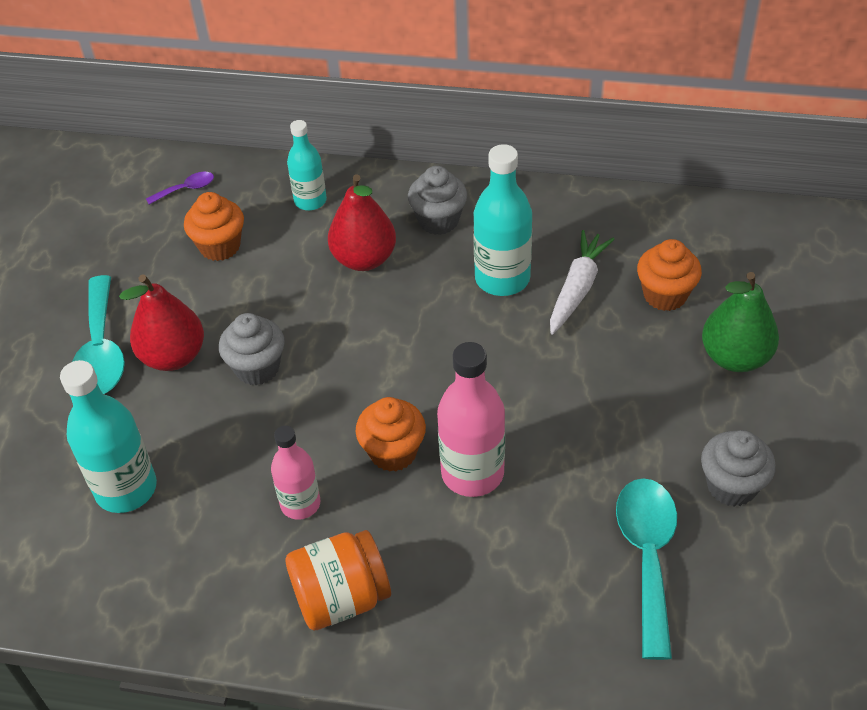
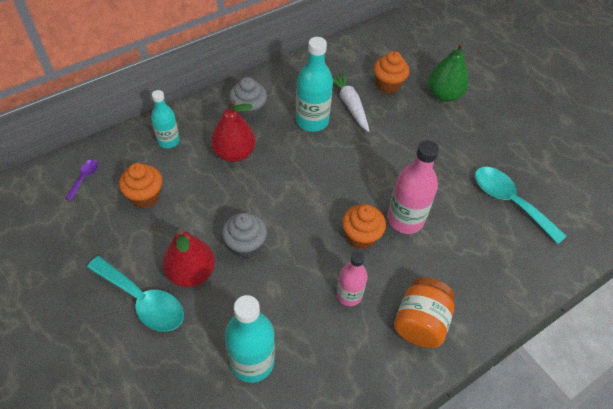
camera: 50 degrees left, 5 degrees up
grey cupcake [701,430,776,507] -> none

